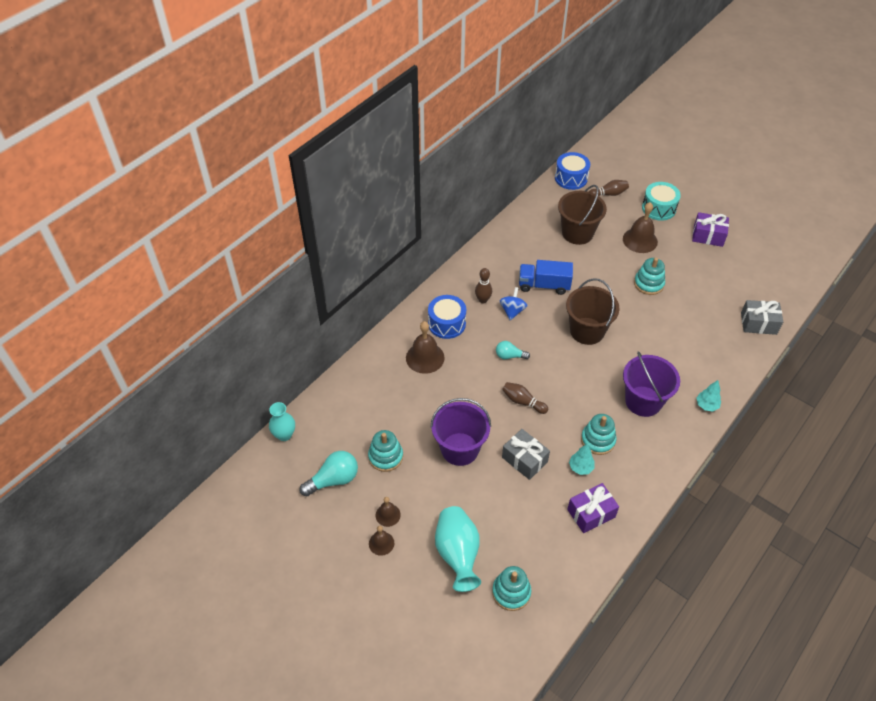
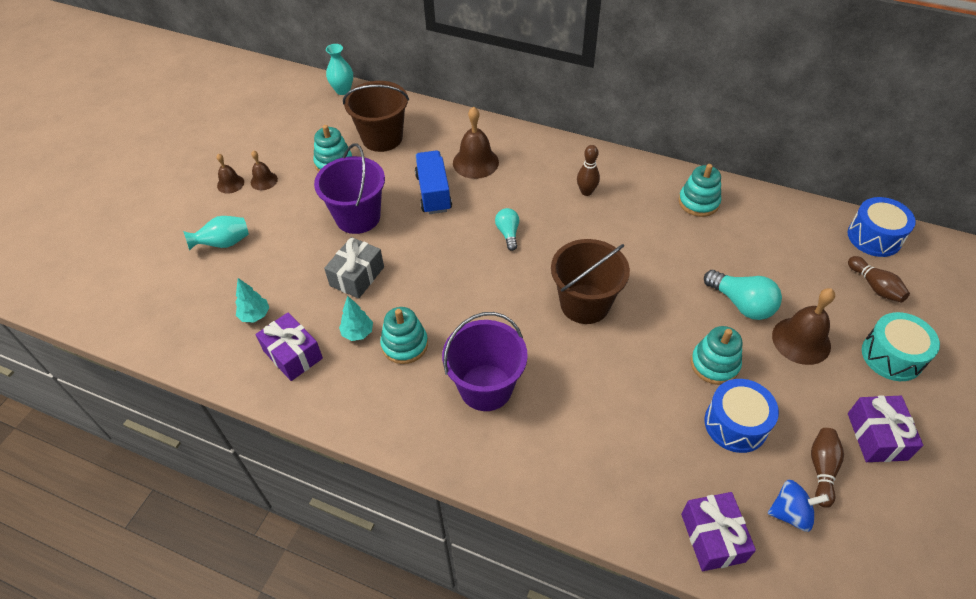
camera: 75 degrees right, 0 degrees up
turquoise light bulb [299,451,358,497] -> turquoise light bulb moved to [704,270,782,320]
blue drum [428,295,466,339] -> blue drum moved to [705,379,779,453]
turquoise vase [435,506,481,592] -> turquoise vase [183,216,249,251], size x0.64
turquoise stacking toy [492,566,531,611] -> turquoise stacking toy moved to [678,164,721,217]
blue spinning top [500,287,528,320] -> blue spinning top moved to [768,480,829,532]
brown bowling pin [502,382,548,414] -> brown bowling pin moved to [811,428,844,508]
blue truck [519,260,573,295] -> blue truck moved to [415,150,452,214]
brown bucket [558,185,607,245] -> brown bucket moved to [343,81,409,152]
turquoise tree [696,380,721,411] -> turquoise tree moved to [235,278,269,323]
grey gift [741,300,783,335] -> purple gift [681,492,756,571]

